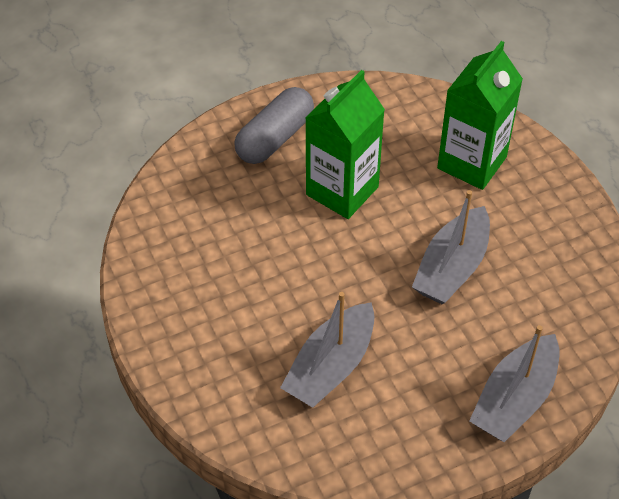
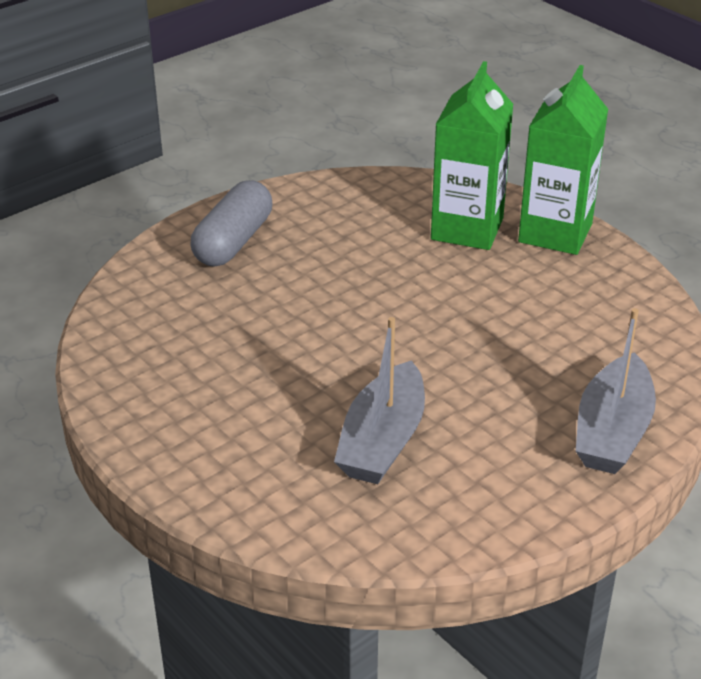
camera: 15 degrees left, 15 degrees down
green carton [305,70,385,219] -> green carton moved to [518,65,608,255]
grey boat [412,190,490,304] -> none

